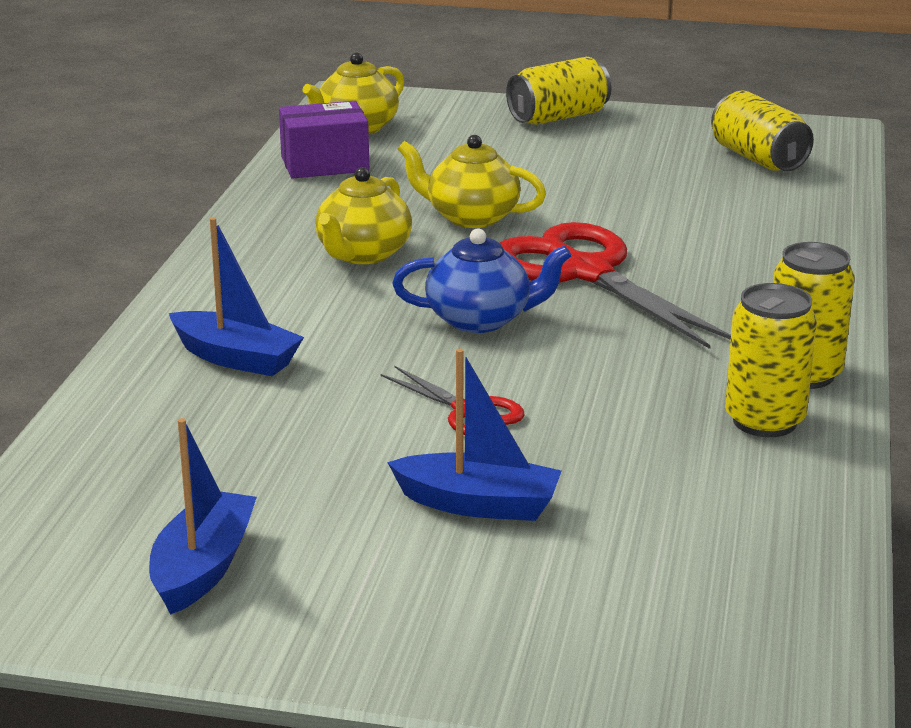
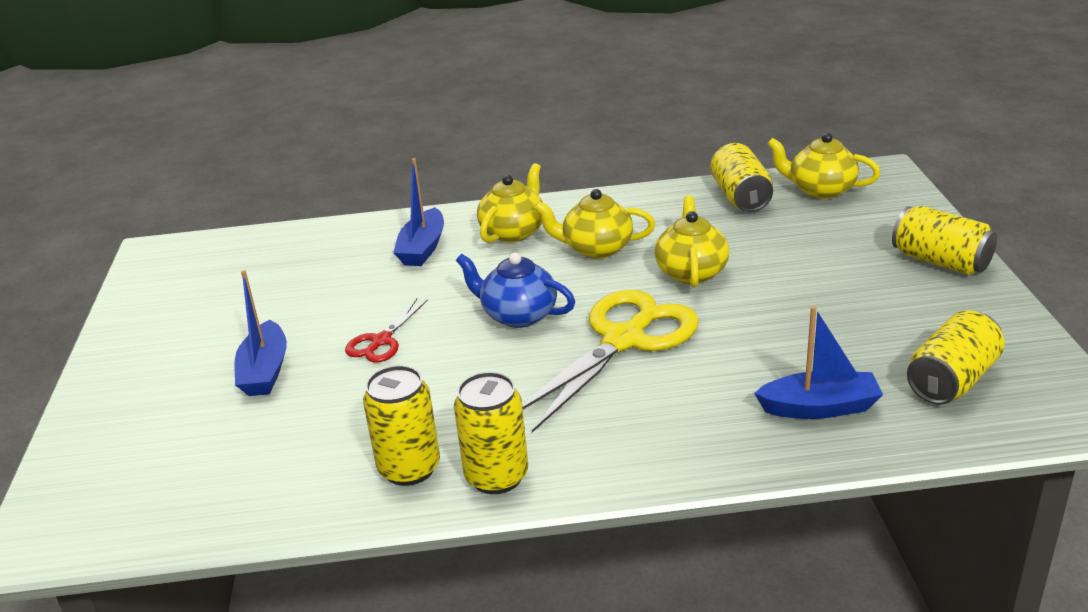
camera: 75 degrees right, 5 degrees up
blue boat [149,418,257,615] -> blue boat moved to [754,306,883,419]
purple box [279,101,369,178] -> yellow can [710,143,773,212]
blue teapot [392,228,571,333] -> blue teapot turned 135 degrees clockwise [456,252,575,328]
red scissors [500,222,731,349] -> yellow scissors [522,289,699,433]
none -> yellow teapot [477,163,543,243]

